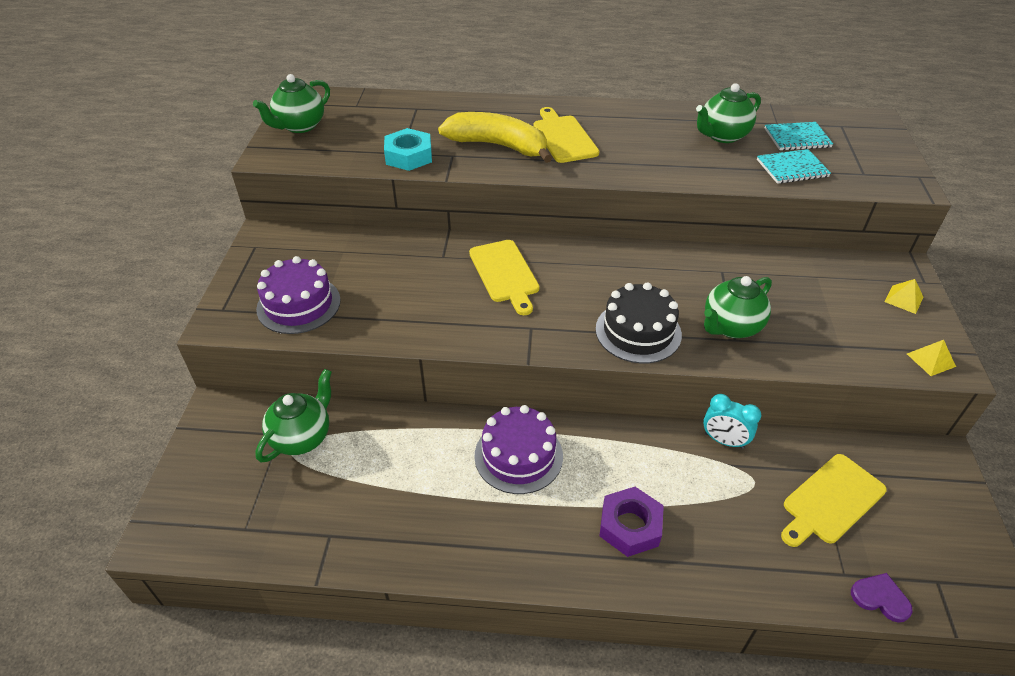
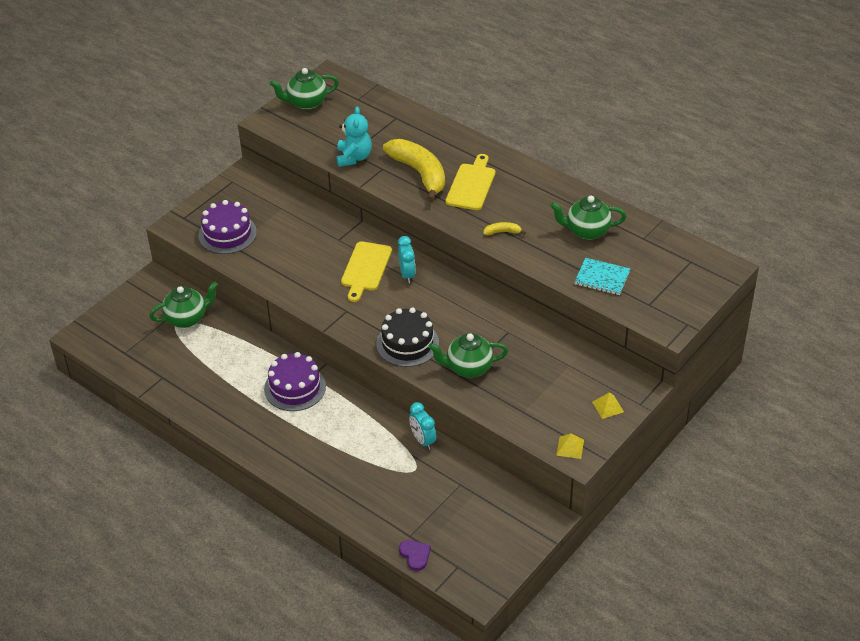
camera: 35 degrees right, 0 degrees up
turquoise nut [384,128,432,171] -> turquoise teddy bear [337,106,372,167]
purple nut [599,487,664,557] -> none
turquoise notebook [765,122,833,151] -> none
yellow cutting board [781,454,887,547] -> none
none -> turquoise clock [398,236,416,283]
none -> yellow banana [483,222,526,235]

